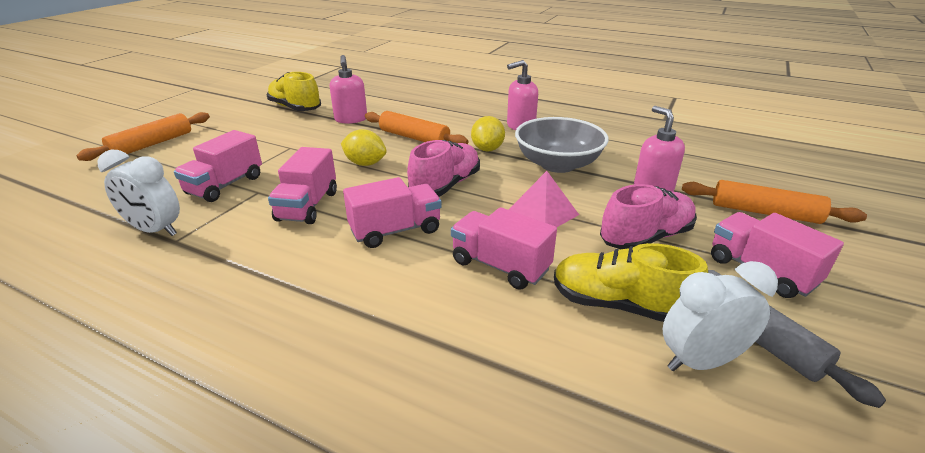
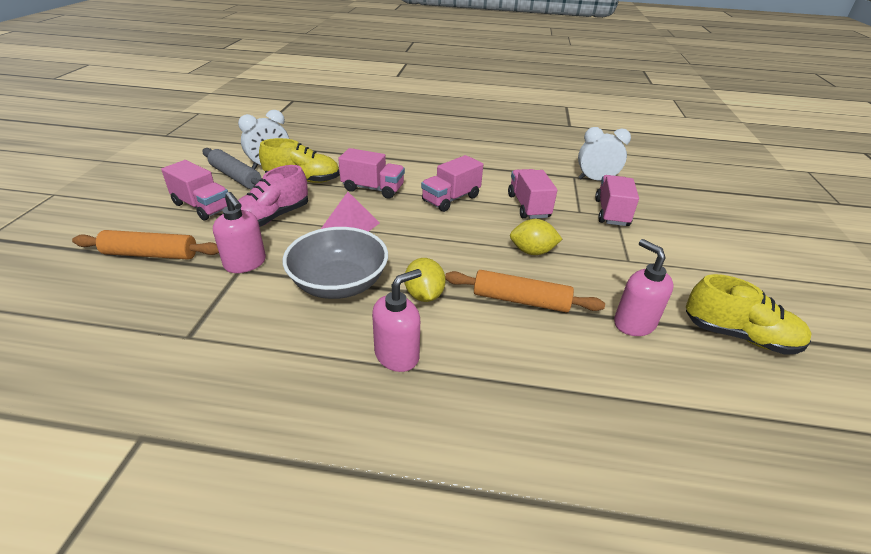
camera: 160 degrees right, 5 degrees up
orange rolling pin [76,112,210,161] -> none
pink shoe [407,140,480,197] -> none

